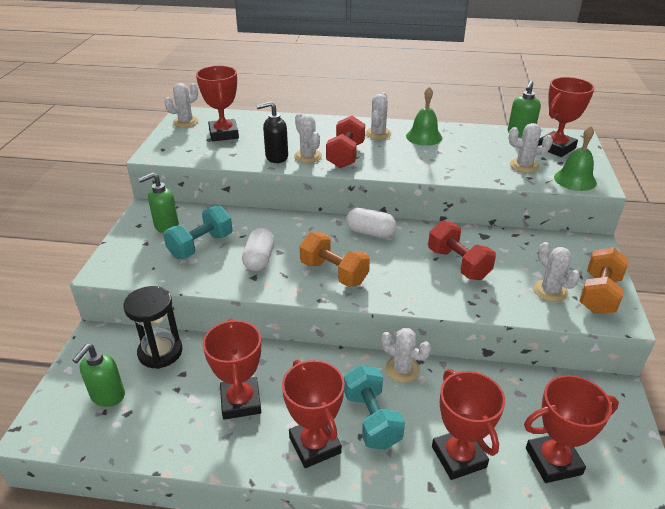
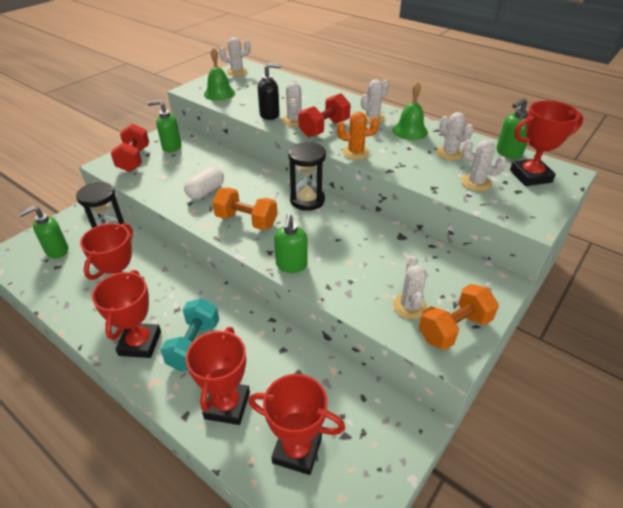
camera: 30 degrees right, 5 degrees up
turquoise dumbbell [163,206,233,259] -> none
red trophy [196,66,239,141] -> none
black soap dispenser [257,101,288,163] -> black soap dispenser turned 150 degrees clockwise [258,63,281,120]
orange dumbbell [300,232,370,287] -> orange dumbbell turned 45 degrees counterclockwise [212,188,277,230]
white capsule [346,207,397,238] -> black hourglass [288,142,326,211]
white cactus [381,328,431,383] -> white cactus moved to [436,112,473,160]
red dumbbell [428,220,496,280] -> red dumbbell moved to [111,124,149,172]
green bell [554,126,597,191] -> green bell moved to [204,48,235,101]
none -> green soap dispenser [274,214,308,273]
none -> orange cactus [337,112,379,160]

